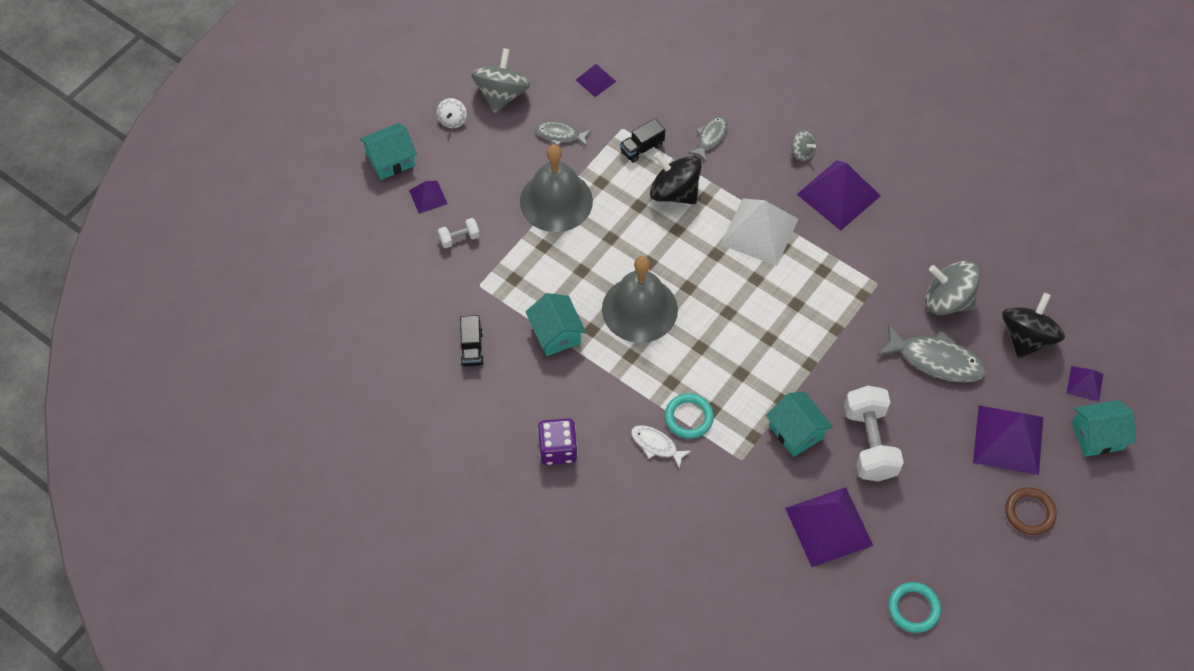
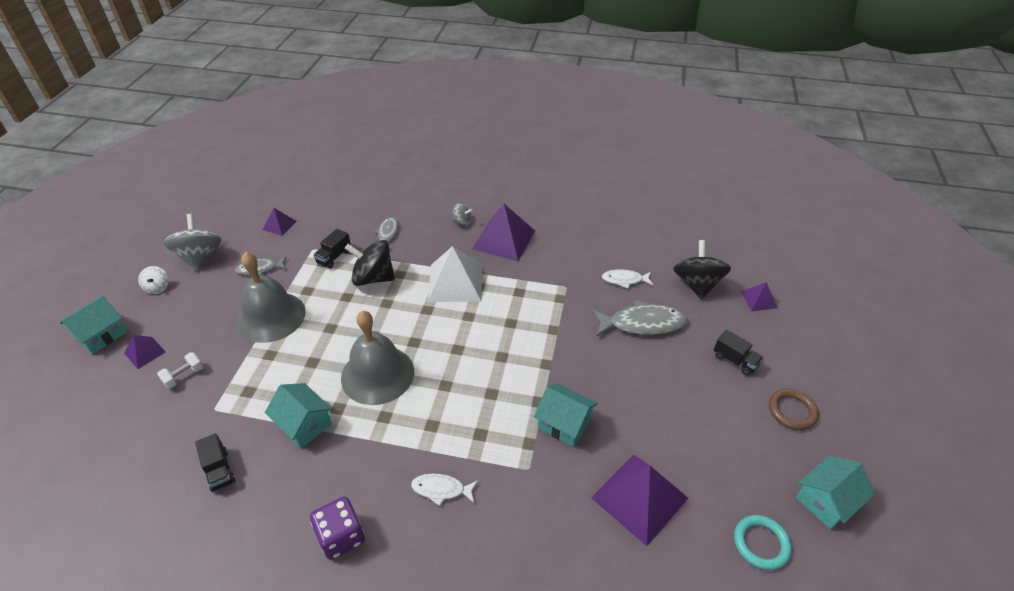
camera: 25 degrees left, 15 degrees down
turquoise ring [665,393,714,439] -> none
white dumbbell [844,386,904,482] -> none
grey spinning top [925,261,980,315] -> white fish [602,269,653,289]
purple pyramid [973,405,1043,475] -> black truck [714,330,764,376]
turquoise house [1072,400,1136,457] -> turquoise house moved to [796,456,875,529]

